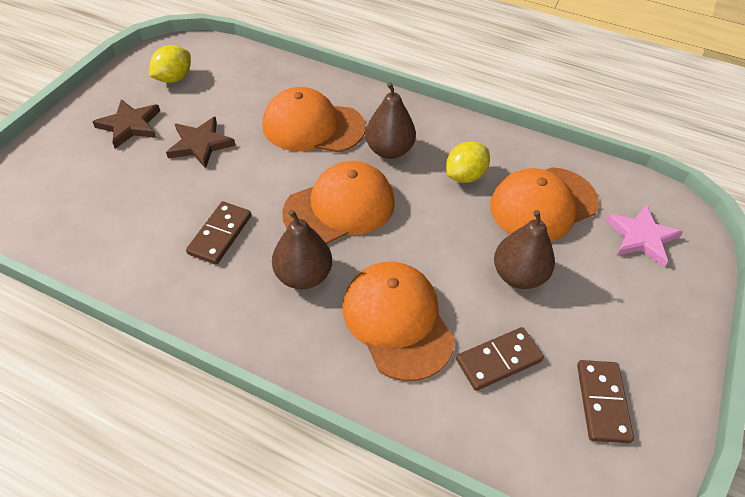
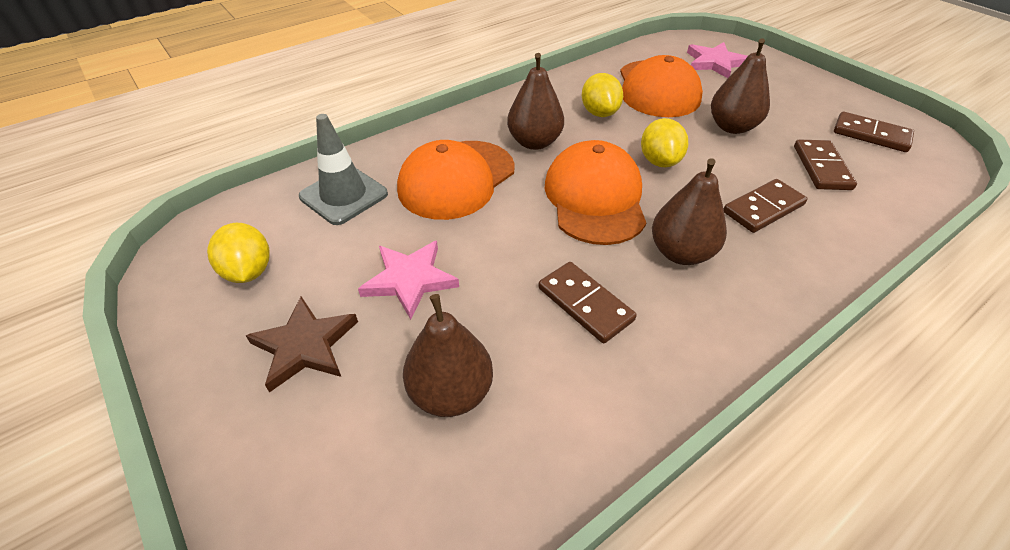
camera: 60 degrees left, 5 degrees down
brown star [166,117,236,168] -> pink star [358,241,459,320]
orange cap [343,262,455,381] -> brown domino [724,179,807,233]
none -> grey traffic cone [299,114,388,225]
none -> brown pear [403,294,493,417]
none -> yellow lemon [641,118,688,167]

